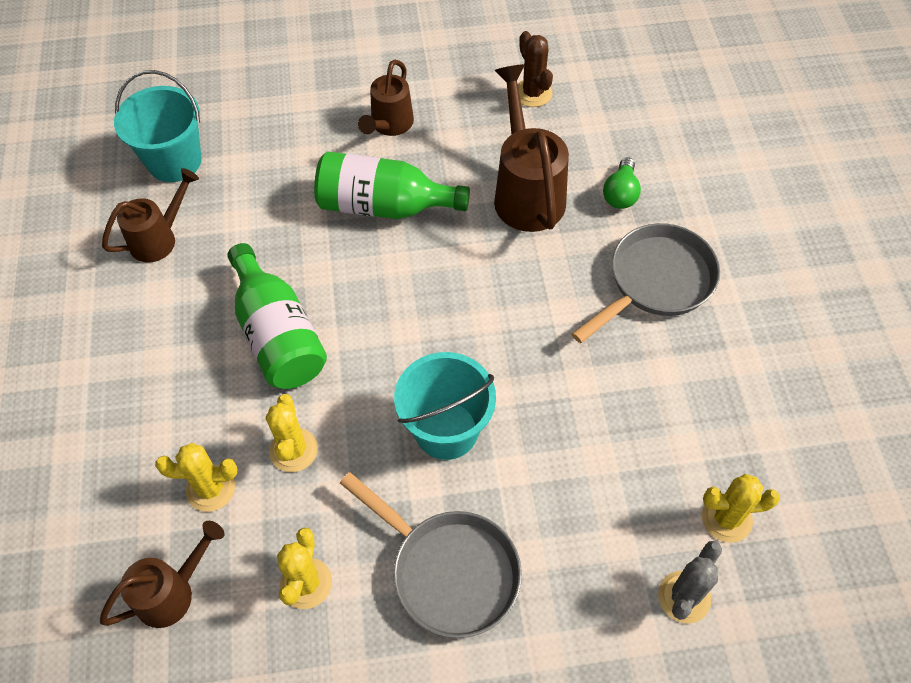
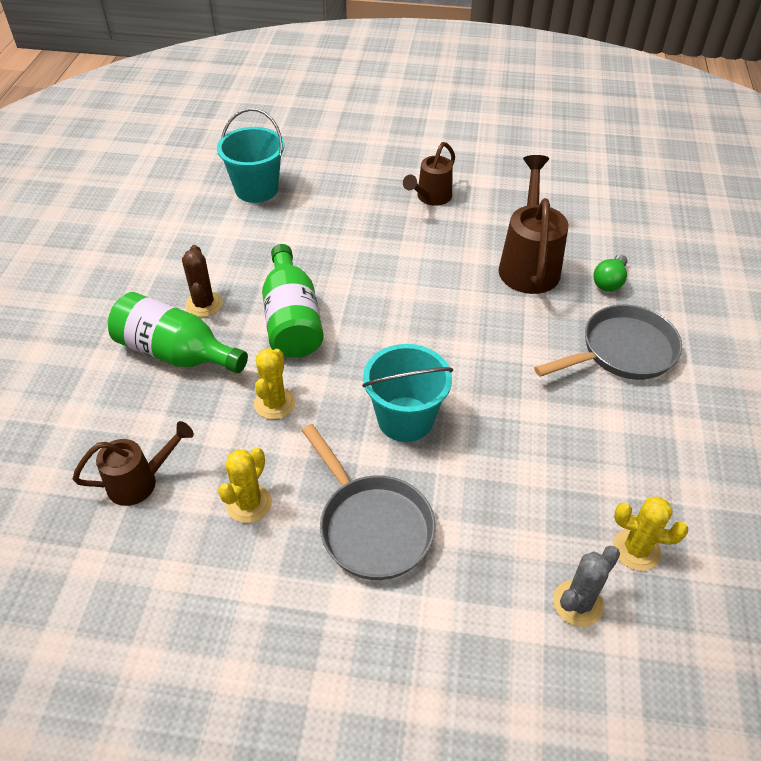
camera: 15 degrees right, 10 degrees down
brown watering can [102,168,199,262] -> none
yellow cactus [155,443,237,512] -> none
green bottle [314,151,470,219] -> green bottle moved to [108,292,248,373]
brown cactus [518,31,553,107] -> brown cactus moved to [182,245,223,317]

